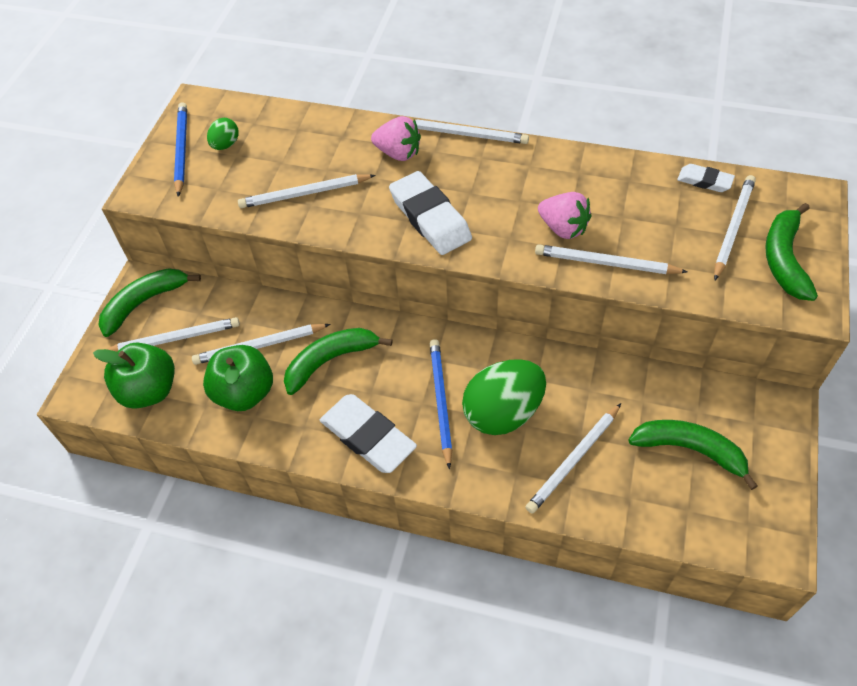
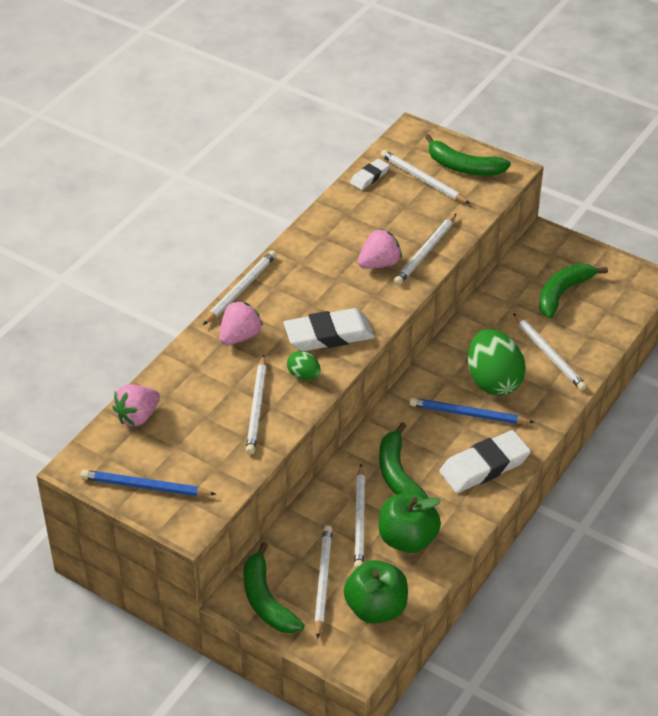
camera: 75 degrees left, 10 degrees down
green egg [207,118,239,150] -> green egg moved to [287,351,321,380]
none -> pink strawberry [112,384,160,426]

